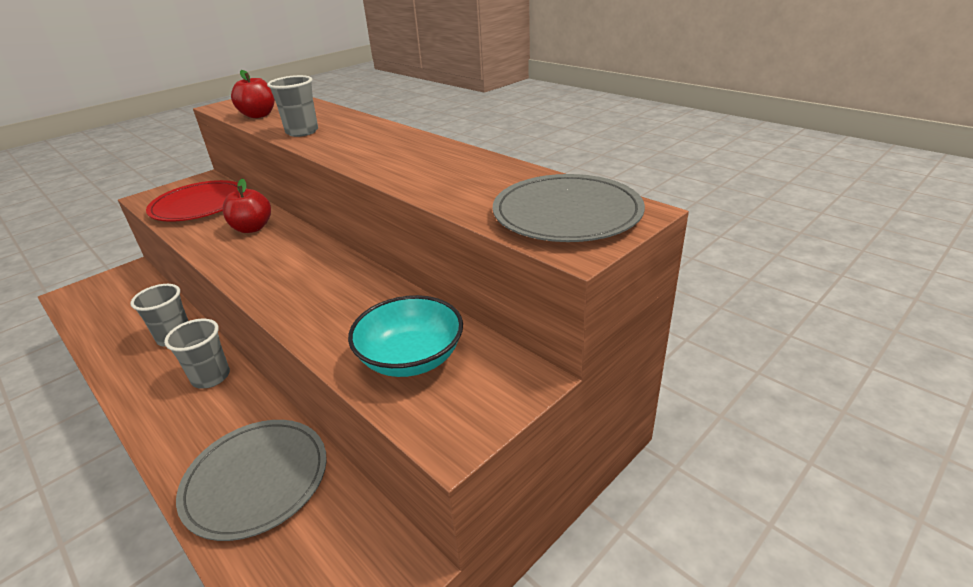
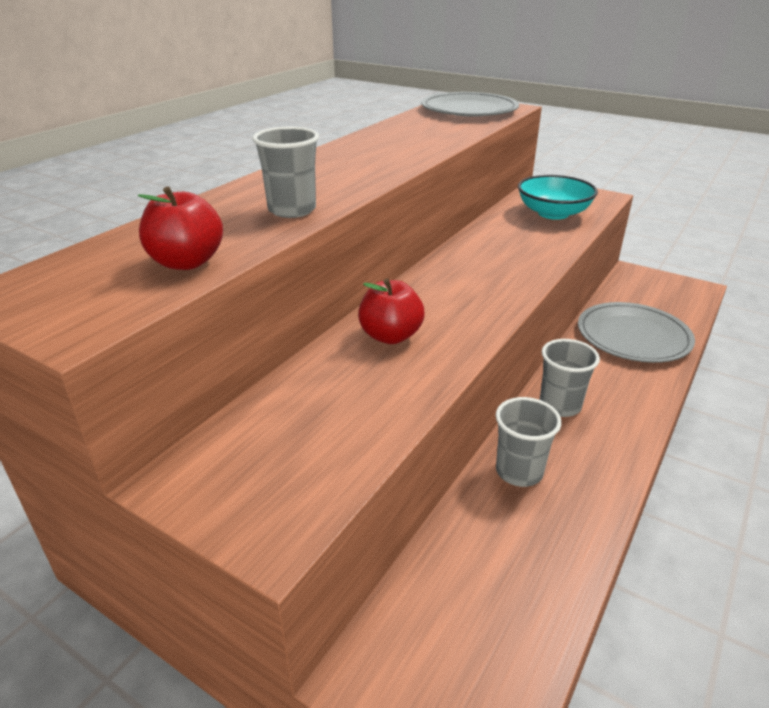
camera: 105 degrees left, 0 degrees up
red plate [146,180,238,221] -> none

